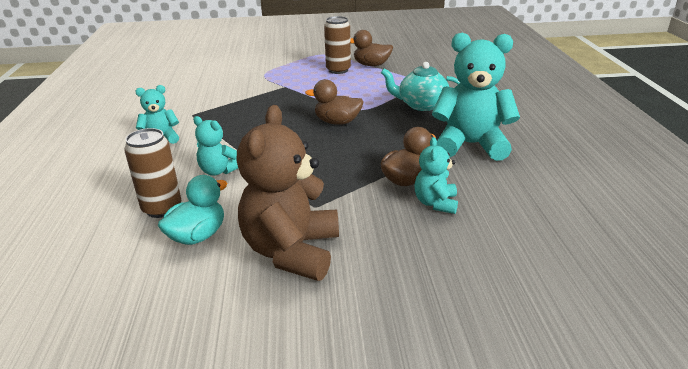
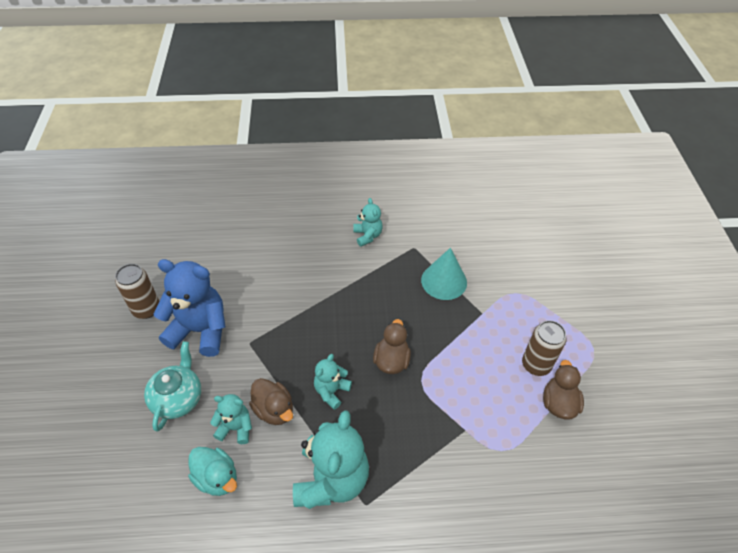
camera: 90 degrees right, 20 degrees up
brown can [124,128,181,218] -> brown can moved to [115,264,159,319]
turquoise duck [158,175,228,245] -> turquoise duck moved to [188,447,237,496]
turquoise teddy bear [193,116,238,176] -> turquoise teddy bear moved to [314,354,352,410]
brown teddy bear [236,105,339,281] -> blue teddy bear [154,259,226,357]
turquoise teapot [381,62,460,111] -> turquoise teapot moved to [144,341,201,432]
none -> turquoise cone [421,248,467,300]

